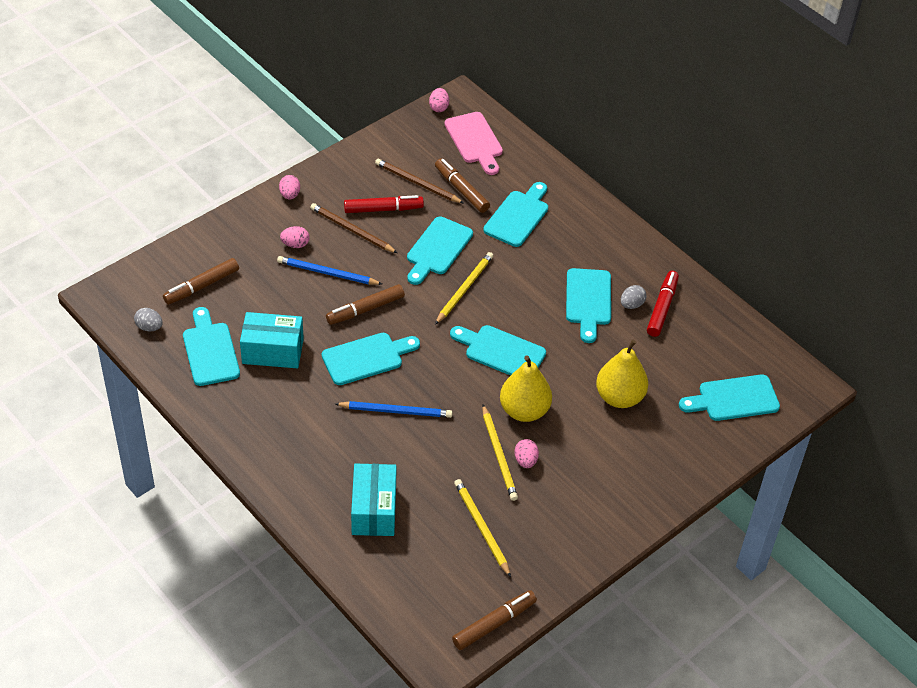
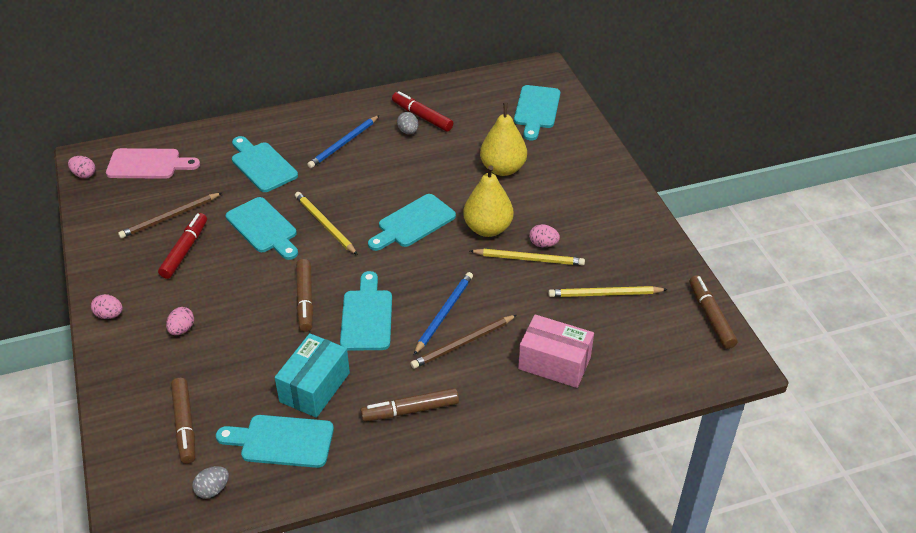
camera: 65 degrees left, 5 degrees down
blue pencil [277,256,382,285] -> blue pencil moved to [307,115,379,168]
brown pencil [310,203,397,253] -> brown pencil moved to [410,315,517,369]
turquoise box [351,464,397,536] -> pink box [518,314,594,388]
brown marker [435,158,490,213] -> brown marker moved to [360,388,459,422]
turquoise cutting board [566,268,611,343] -> none

